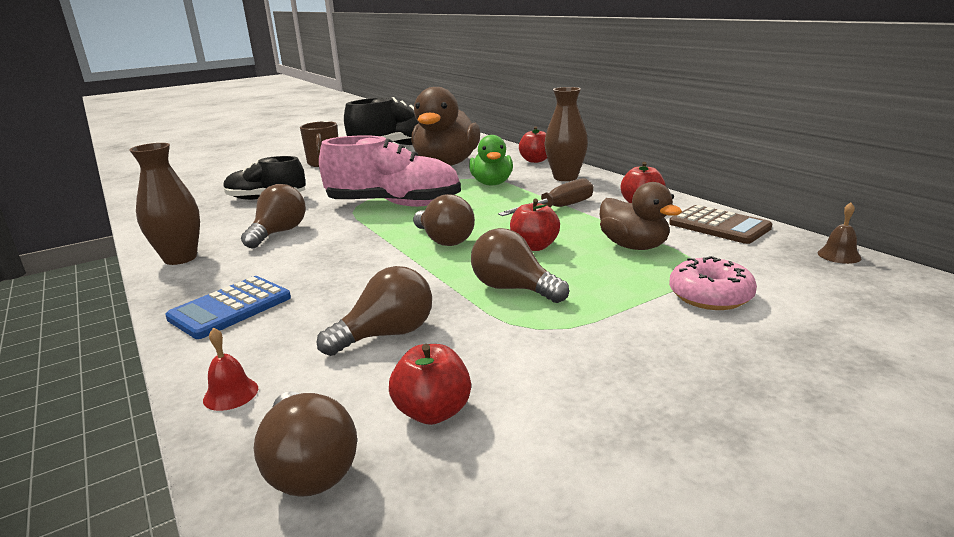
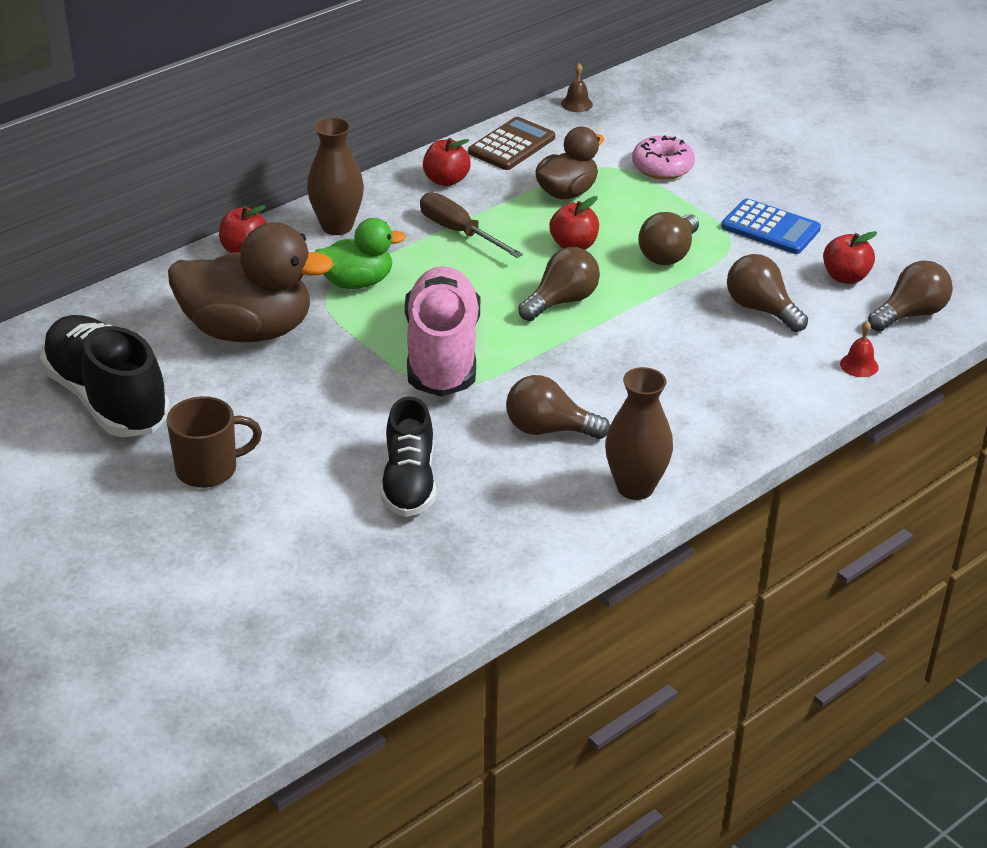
camera: 100 degrees left, 15 degrees up
blue calculator [165,276,291,339] -> blue calculator moved to [721,199,821,254]

